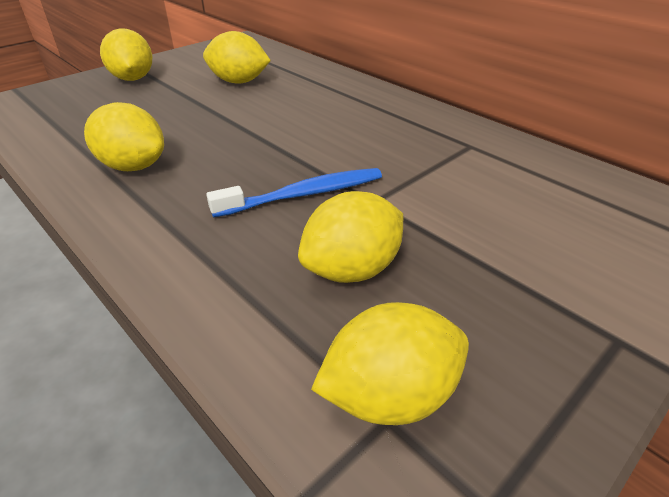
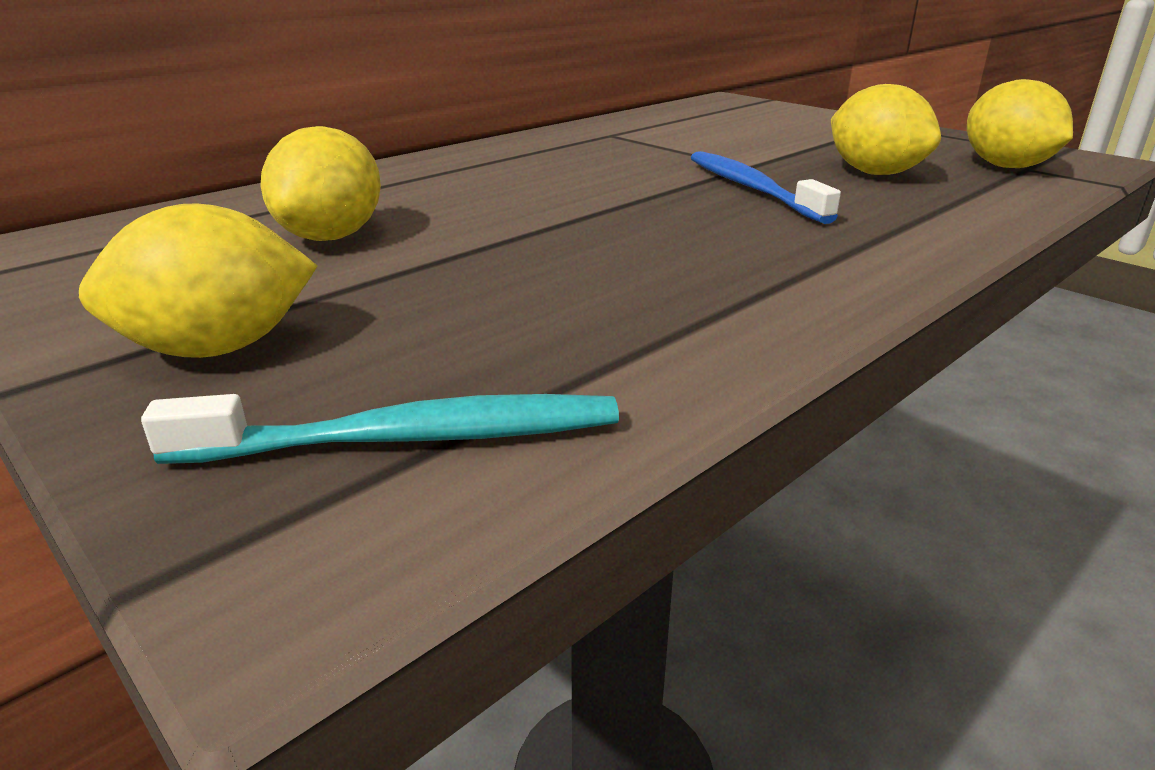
camera: 90 degrees left, 10 degrees down
yellow lemon [84,102,164,171] -> none
none -> turquoise toothbrush [141,394,619,464]

